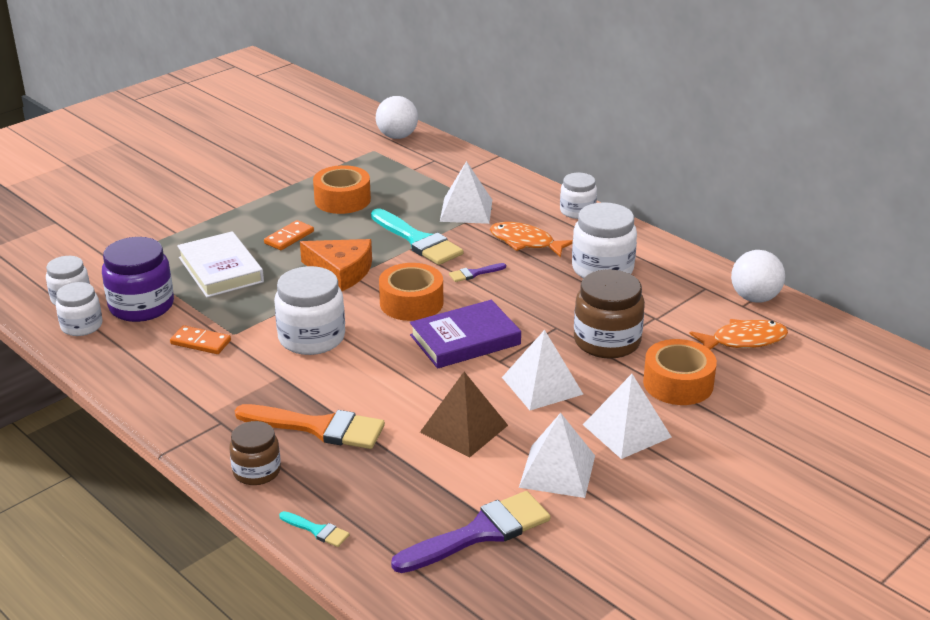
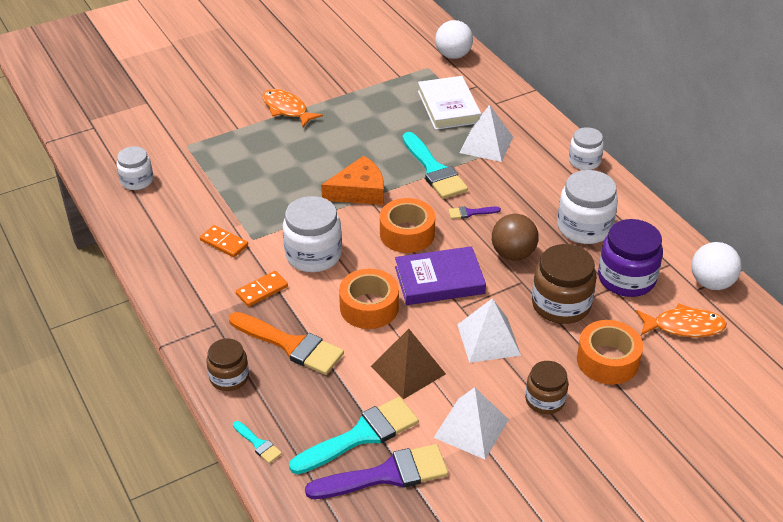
camera: 15 degrees right, 10 degrees up
white jar [56,282,102,336] -> none
purple jar [102,237,174,322] -> purple jar moved to [598,219,663,297]
white book [177,231,264,298] -> white book moved to [418,76,481,130]
orange domino [264,220,314,250] -> orange domino moved to [236,271,288,307]
orange cheese [300,239,372,291] -> orange cheese turned 60 degrees counterclockwise [321,156,384,205]
orange tape [313,165,371,214] -> orange tape moved to [339,269,399,329]
orange fish [490,222,573,257] -> orange fish moved to [262,89,323,127]
white pyramid [583,374,671,459] -> brown jar [525,361,568,414]
none -> turquoise brush [289,397,419,474]
none -> brown ball [492,214,539,261]

